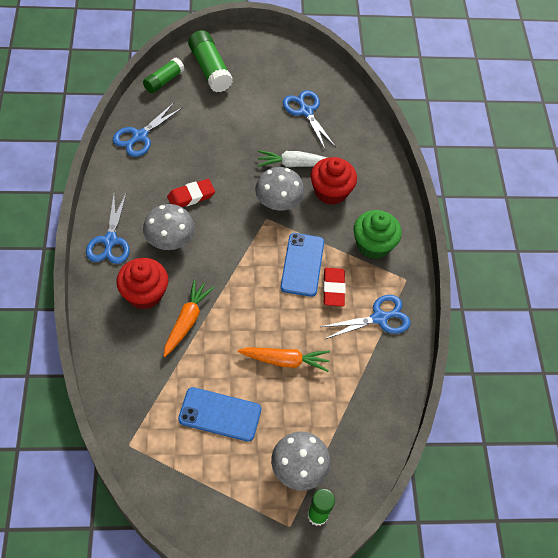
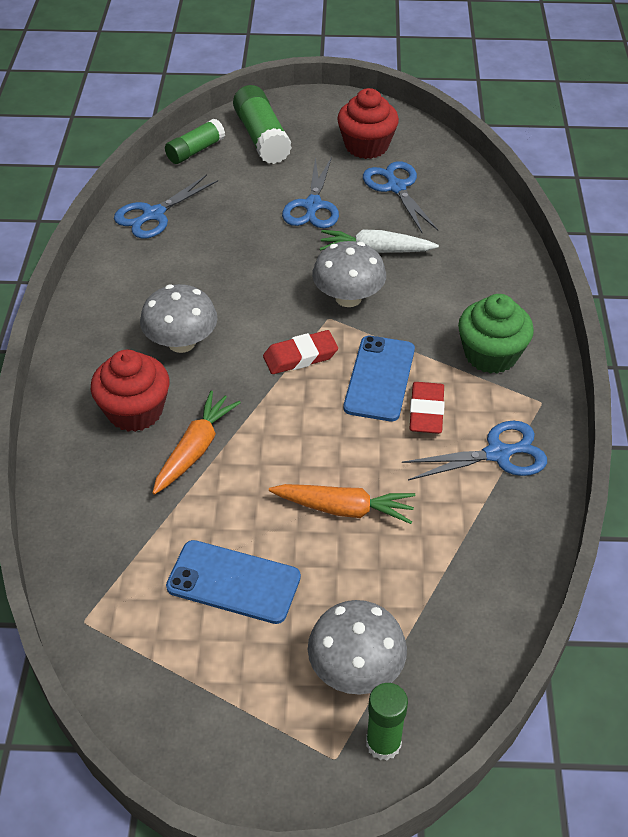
camera: 10 degrees right, 10 degrees down
blue scissors [86,192,130,264] -> blue scissors moved to [282,156,339,228]
red eraser [167,179,215,207] -> red eraser moved to [263,330,338,374]
red cupcake [311,157,357,205] -> red cupcake moved to [337,88,399,159]

